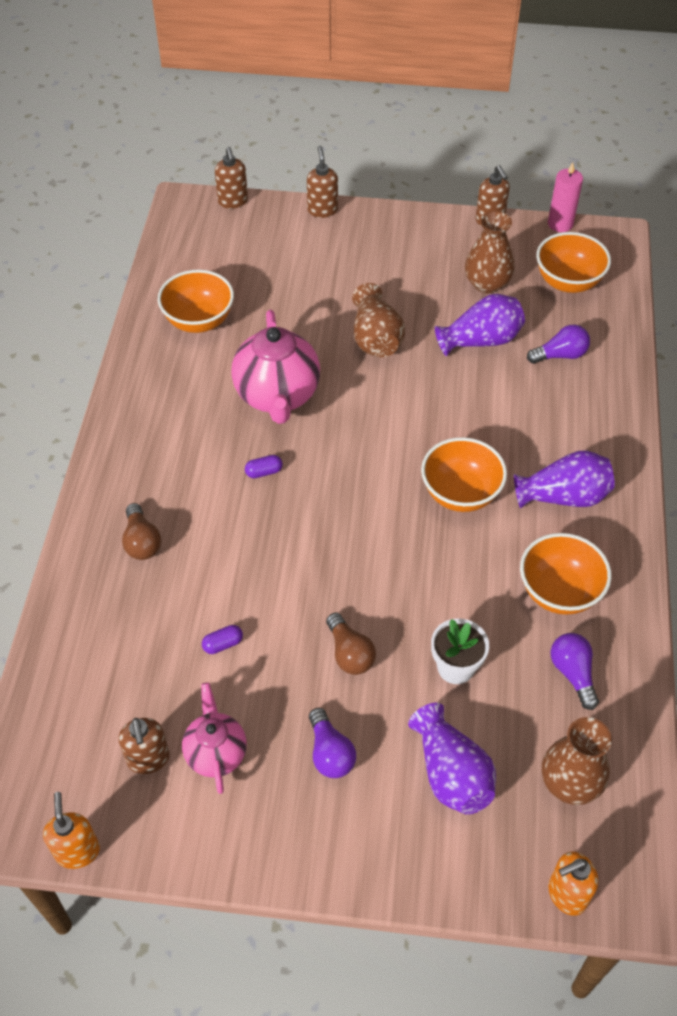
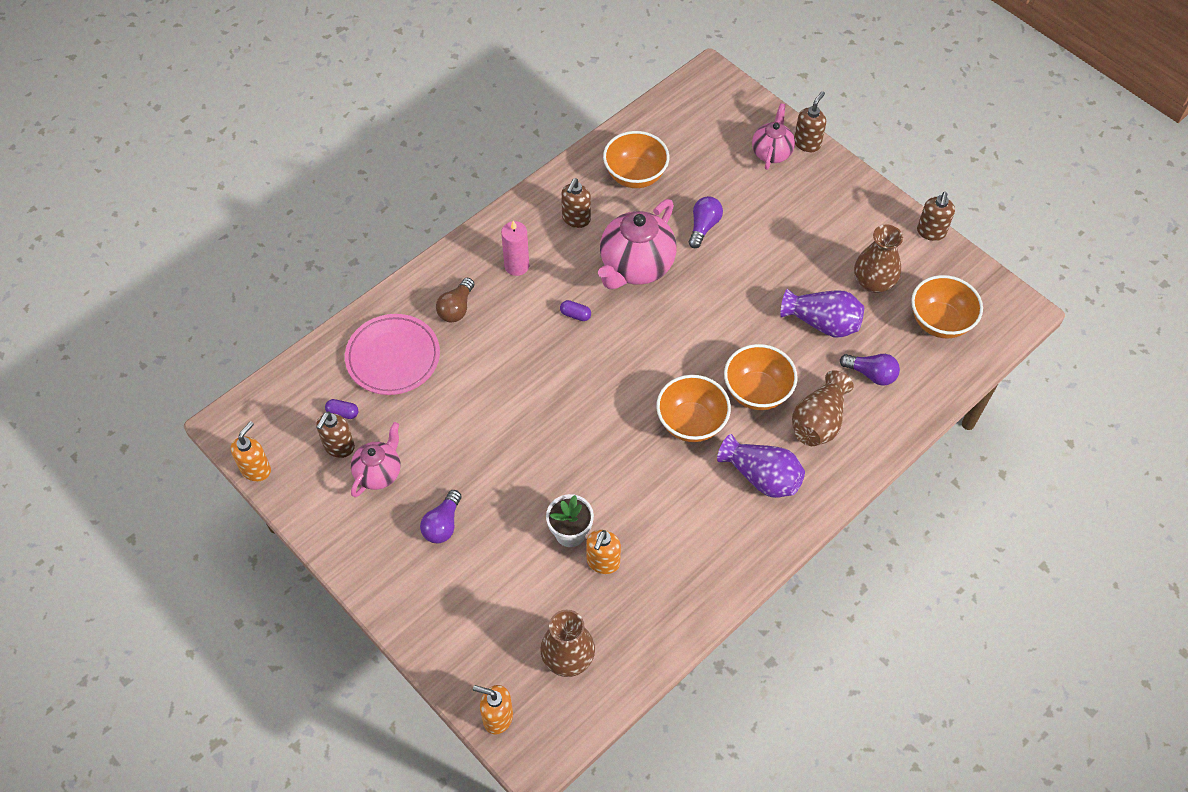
camera: 40 degrees right, 5 degrees up
purple capsule [202,625,243,654] -> purple capsule moved to [325,399,358,419]
brown soap dispenser [215,147,248,209] -> brown soap dispenser moved to [561,178,591,228]
brown light bulb [326,613,376,675] -> none
brown vase [352,283,405,357] -> brown vase moved to [792,370,854,446]
purple vase [408,703,496,815] -> none
orange bowl [520,533,612,615] -> orange bowl moved to [724,344,798,410]
pink candle [548,162,583,232] -> pink candle moved to [501,221,529,276]
purple light bulb [551,633,599,710] -> purple light bulb moved to [689,196,723,248]
none -> pink plate [345,314,440,395]
none -> orange soap dispenser [586,530,621,574]
none -> pink teapot [752,103,795,170]

